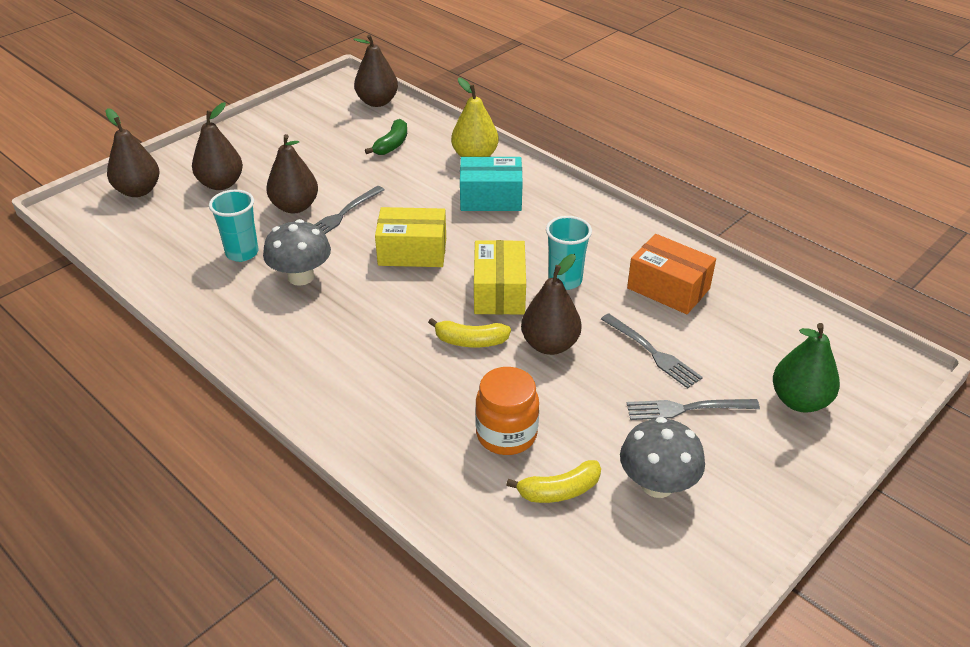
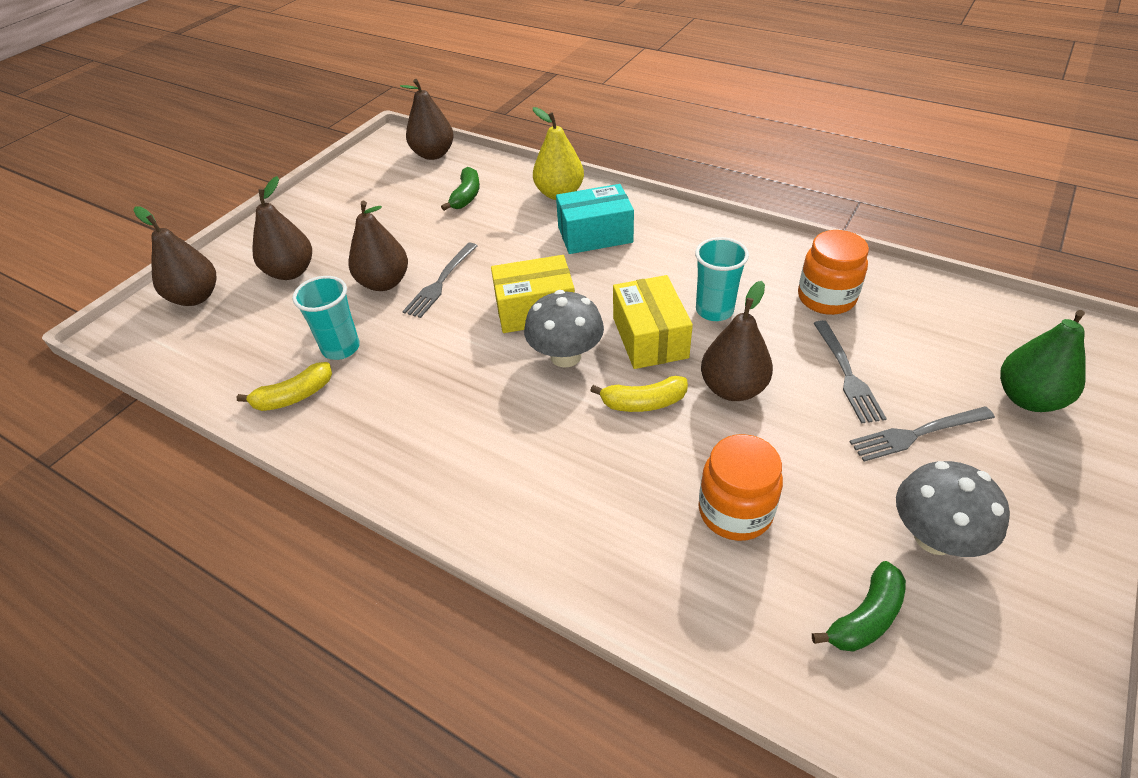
camera: 10 degrees left, 5 degrees up
grey mushroom [263,219,331,286] -> grey mushroom moved to [524,290,604,368]
yellow banana [506,460,601,503] -> yellow banana moved to [237,362,332,411]
grey fork [601,313,703,388] -> grey fork turned 45 degrees clockwise [813,320,887,424]
orange box [627,234,716,314] -> orange jar [798,230,869,315]
none -> green banana [812,561,906,652]

